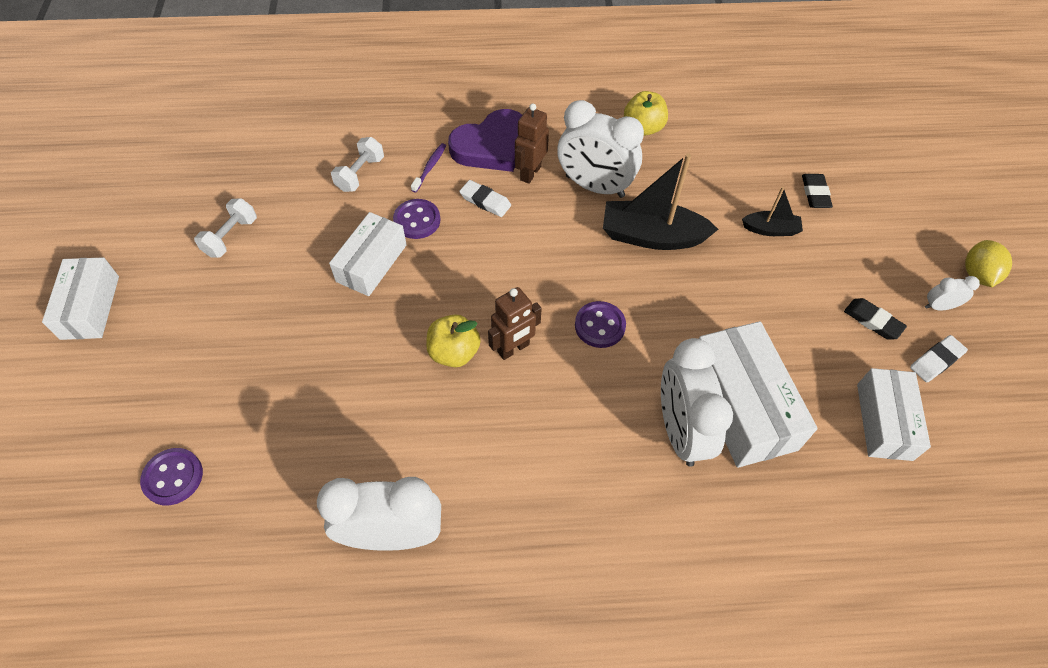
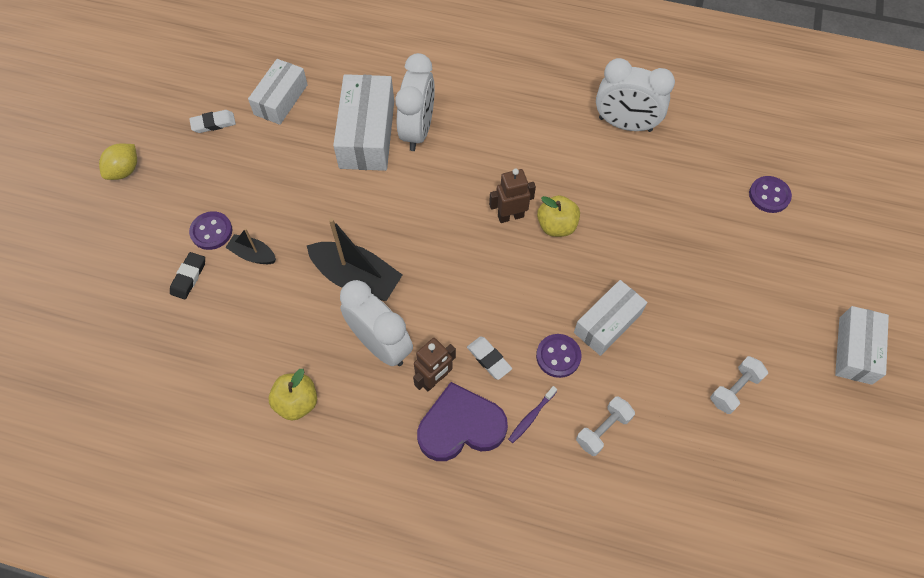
camera: 160 degrees left, 5 degrees up
purple button [575,301,626,348] -> purple button moved to [189,211,232,250]
black eraser [844,298,907,340] -> none
white clock [925,276,980,311] -> none

